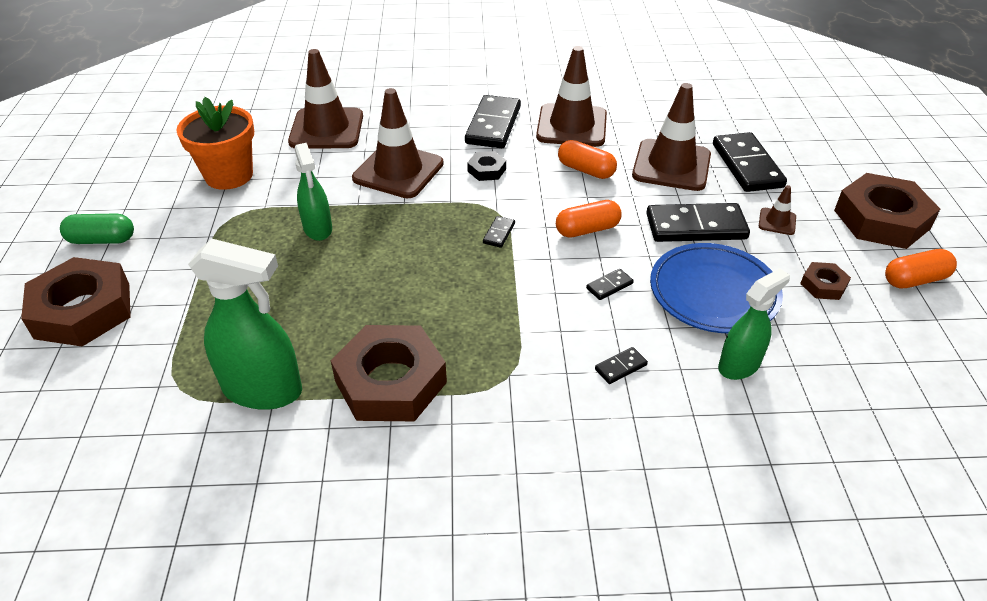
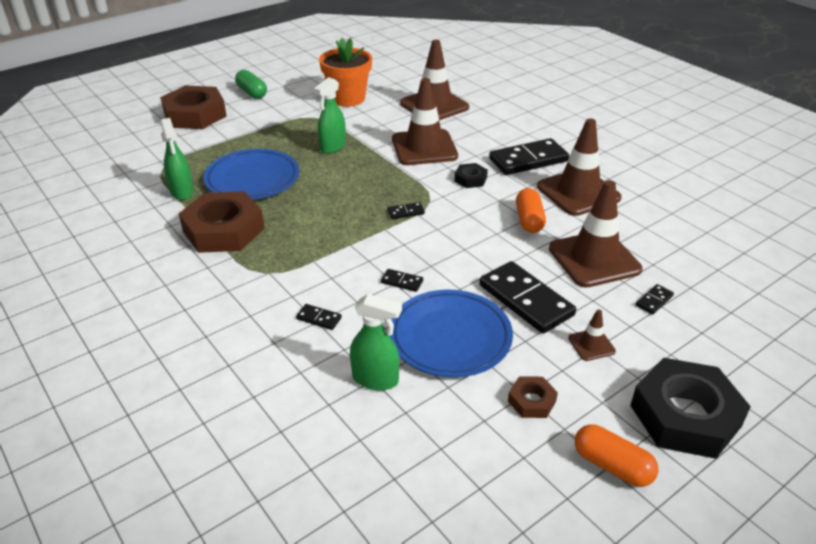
camera: 55 degrees right, 5 degrees down
green spray bottle [188,238,302,410] -> green spray bottle [161,118,194,200], size x0.64
orange capsule [556,200,622,238] -> none
black domino [713,132,787,192] -> black domino [636,284,674,315], size x0.43
brown nut [834,173,940,249] -> black nut [630,358,751,459]
none -> blue plate [203,149,299,200]

